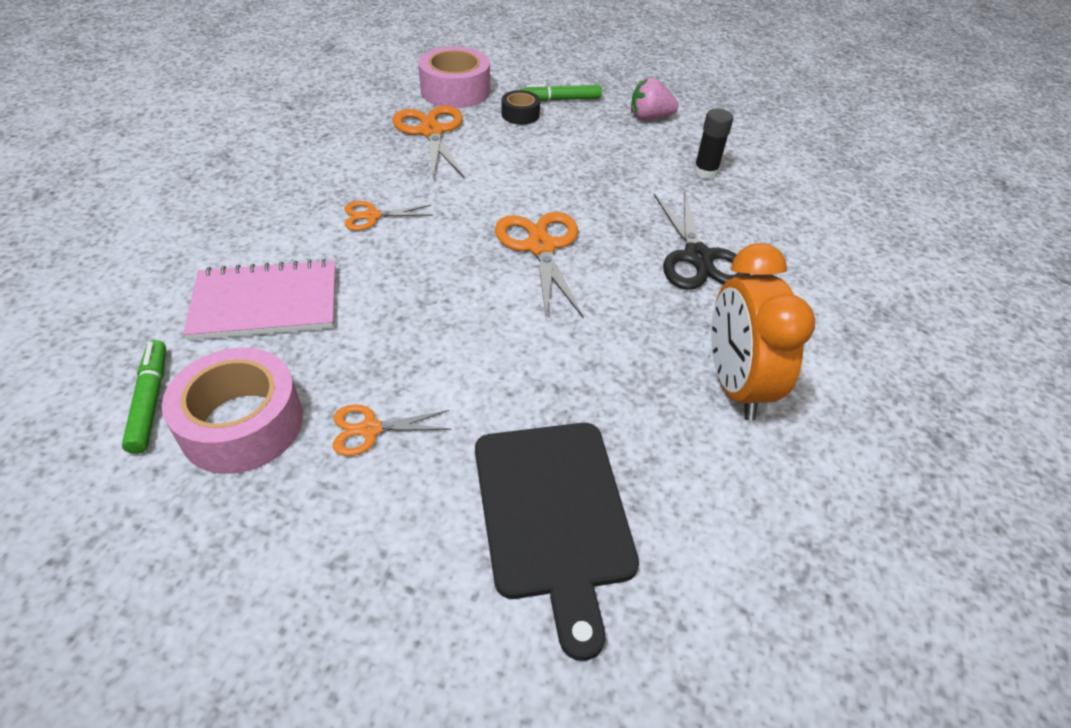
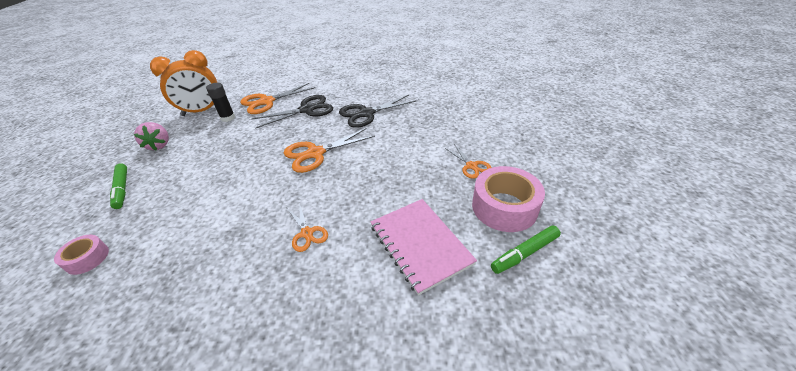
camera: 105 degrees left, 5 degrees down
orange scissors [392,105,464,179] -> orange scissors moved to [240,83,315,114]
pink tape [418,46,490,108] -> pink tape [54,235,109,275], size x0.53
black cutting board [475,423,639,661] -> none
black tape [501,90,540,125] -> none
orange clock [711,243,815,421] -> orange clock moved to [150,50,217,116]
none -> black scissors [339,95,417,128]

